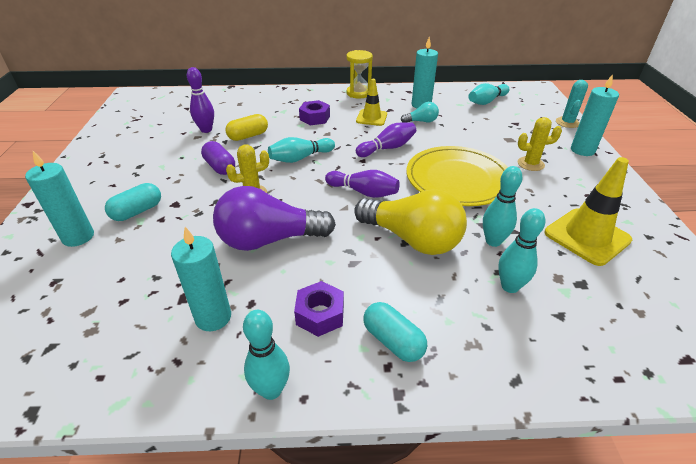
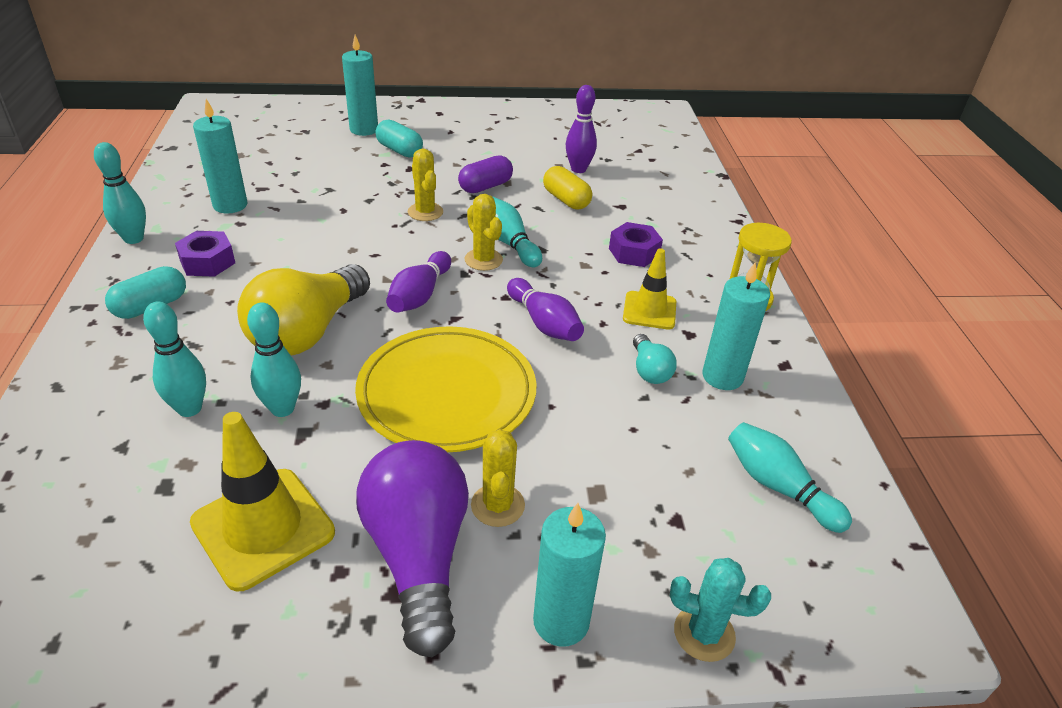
camera: 85 degrees right, 0 degrees up
purple light bulb [213,186,336,251] -> purple light bulb moved to [356,440,469,657]
none -> yellow cactus [464,194,503,271]

